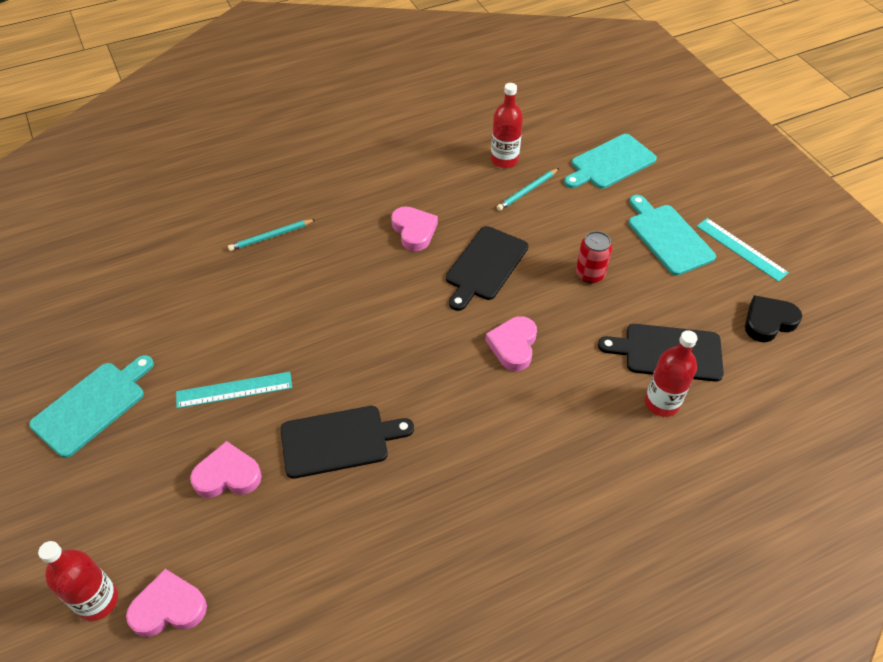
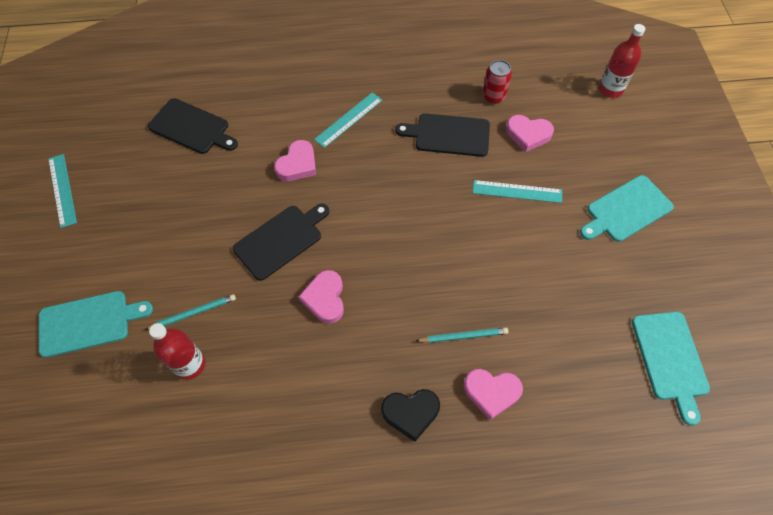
camera: 160 degrees left, 10 degrees up
pink heart [126,569,207,637] -> pink heart moved to [463,369,523,420]
red can [576,231,612,283] -> red can moved to [482,60,512,104]
turquoise cutting board [628,195,716,276] -> turquoise cutting board moved to [632,312,710,425]
red bottle [645,330,697,417] -> none
black heart [745,295,802,342] -> black heart moved to [381,389,440,442]
none -> turquoise ruler [314,92,382,148]

